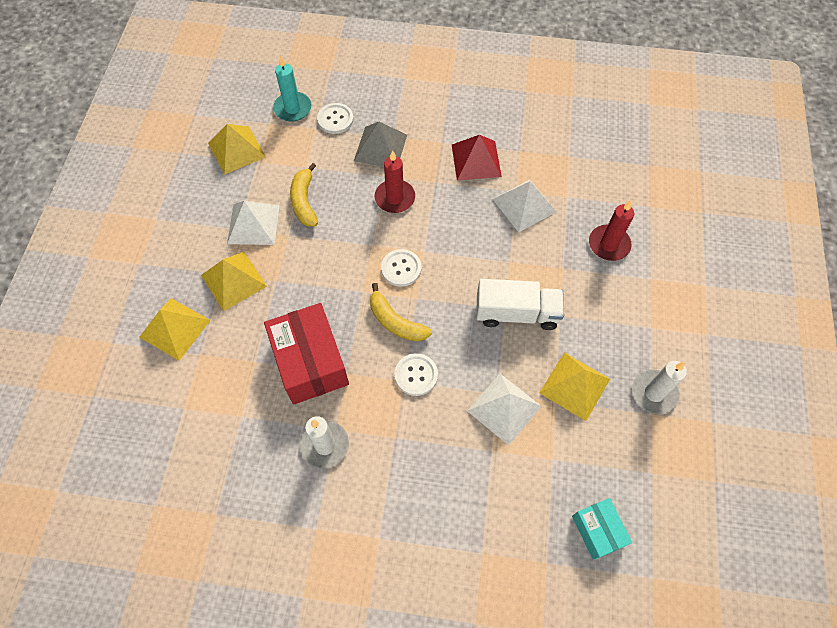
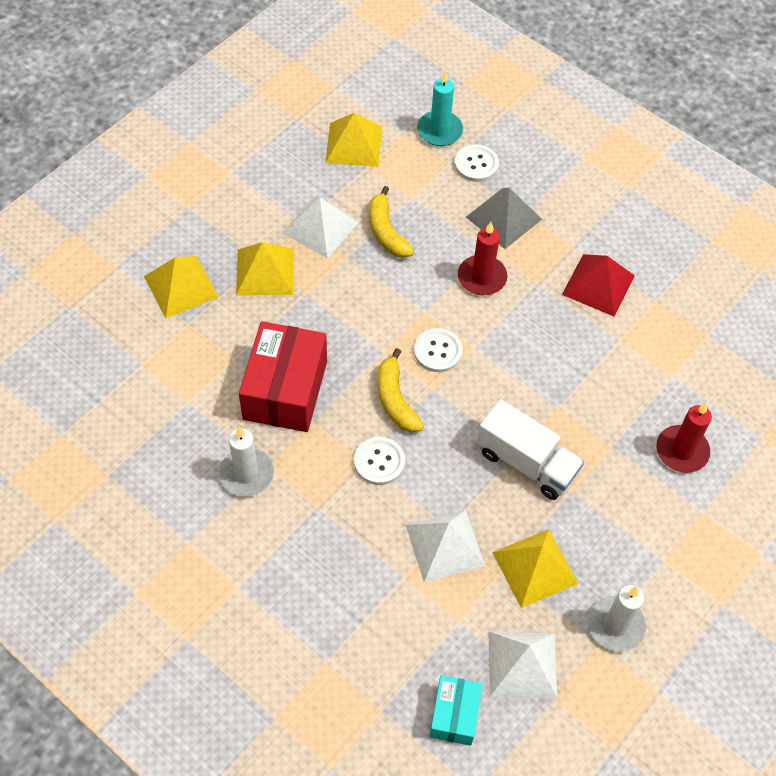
camera: 30 degrees right, 5 degrees down
yellow banana [290,163,318,227] -> yellow banana turned 45 degrees counterclockwise [369,186,414,258]
white pyramid [493,180,556,232] -> white pyramid moved to [488,631,557,699]

